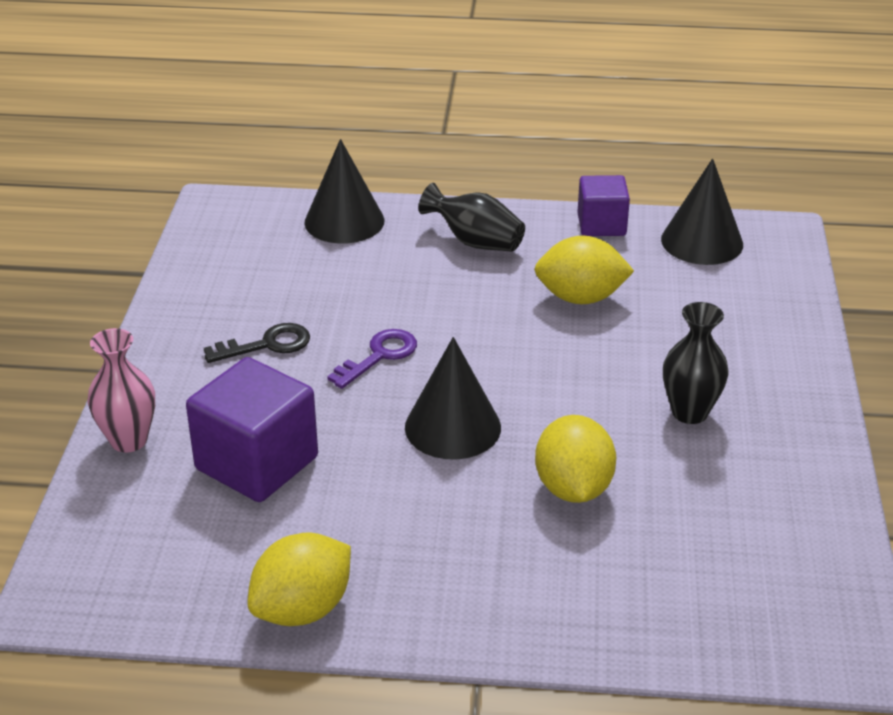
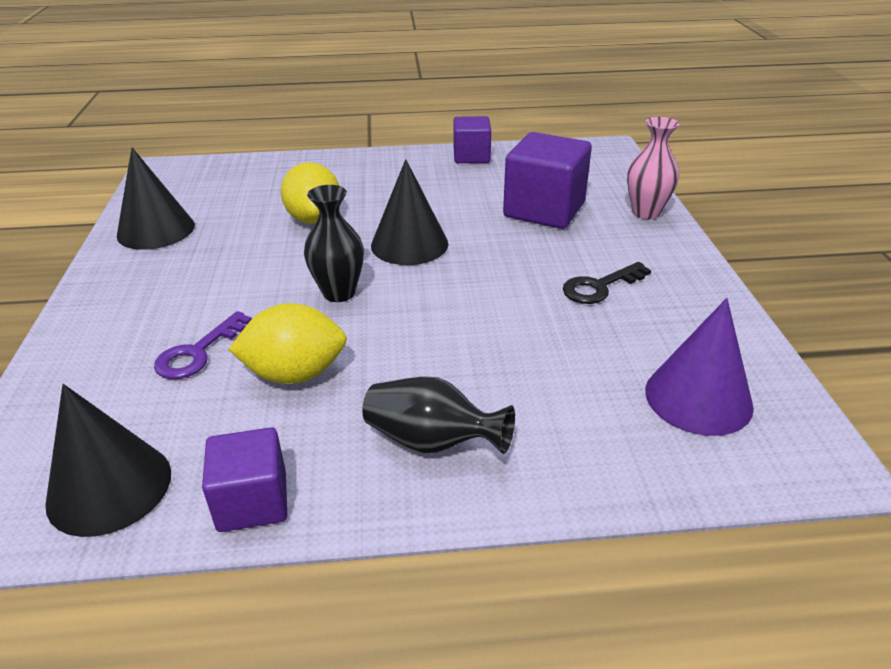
camera: 170 degrees right, 0 degrees up
yellow lemon [247,532,351,626] -> purple cube [453,116,491,163]
black cone [304,139,384,244] -> black cone moved to [117,148,195,250]
purple key [327,329,417,389] -> purple key moved to [154,311,252,379]
black vase [663,302,729,424] -> black vase moved to [304,185,364,302]
none -> purple cone [645,298,754,436]

